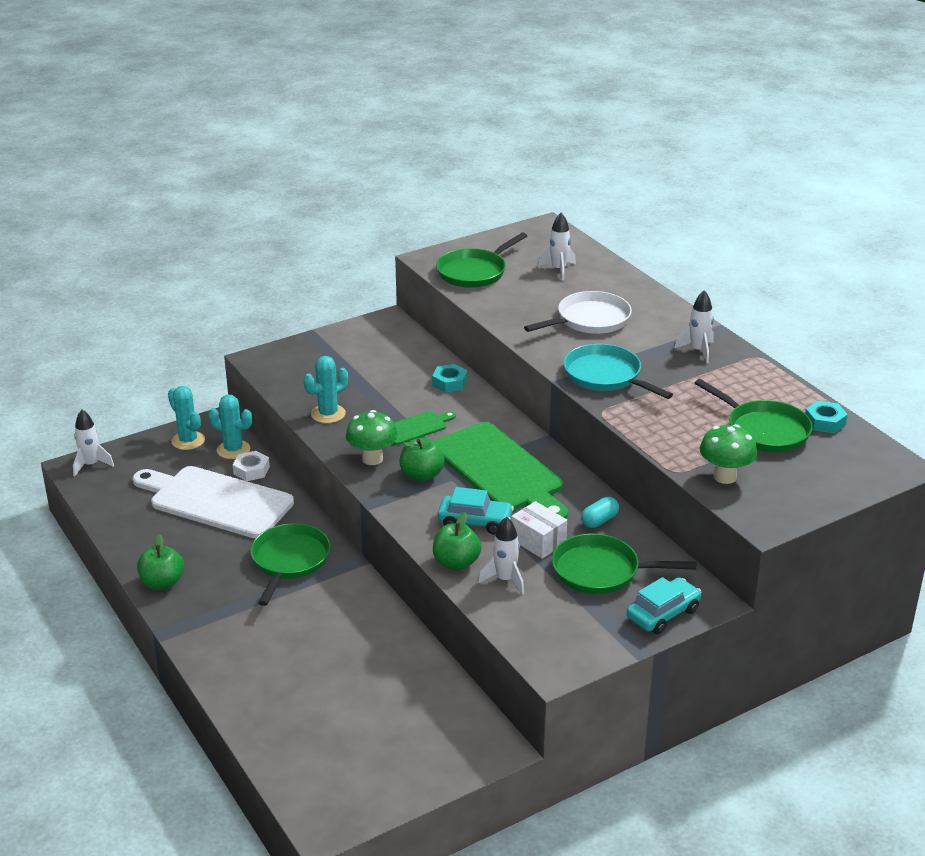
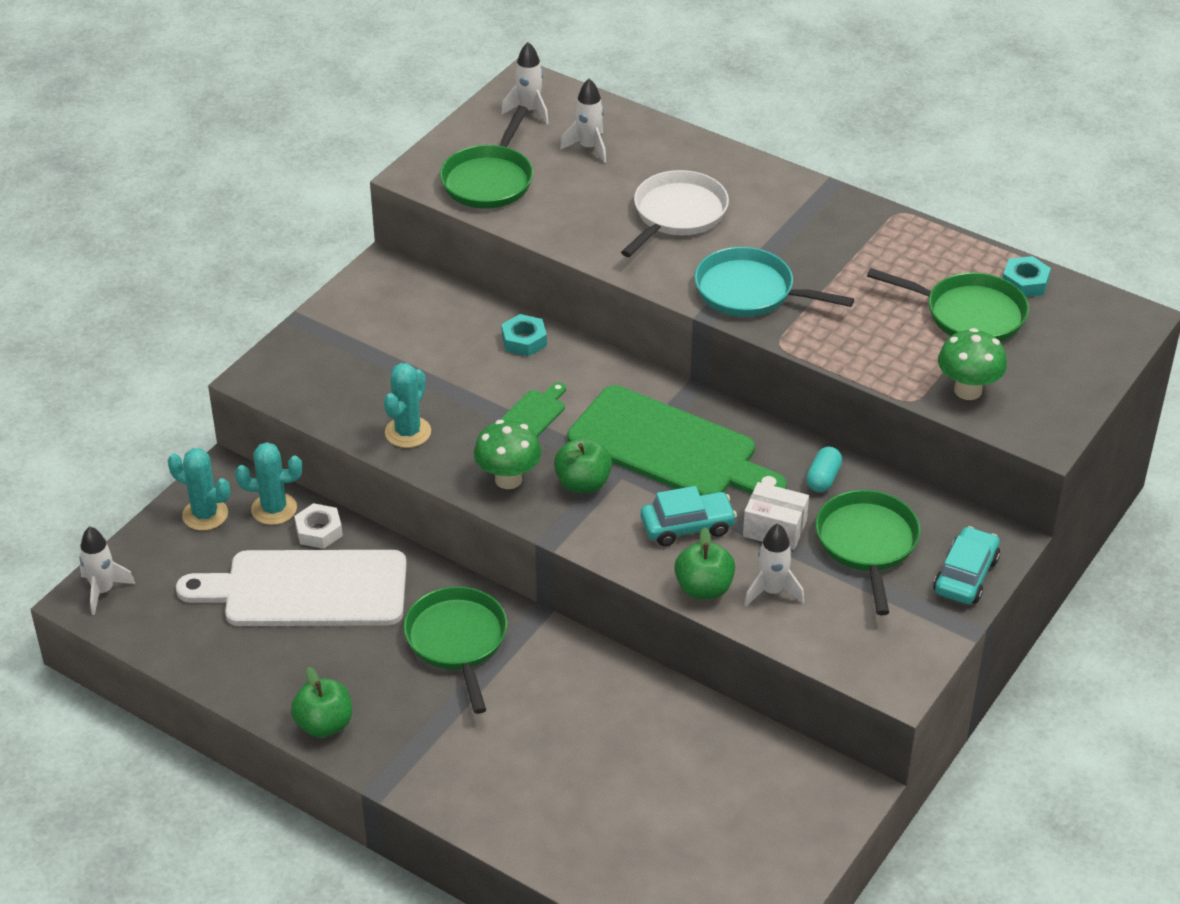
camera: 25 degrees left, 10 degrees up
green pan [552,533,696,594] -> green pan turned 105 degrees clockwise [815,490,921,615]
white rocket [674,290,714,363] -> white rocket moved to [501,42,549,124]

